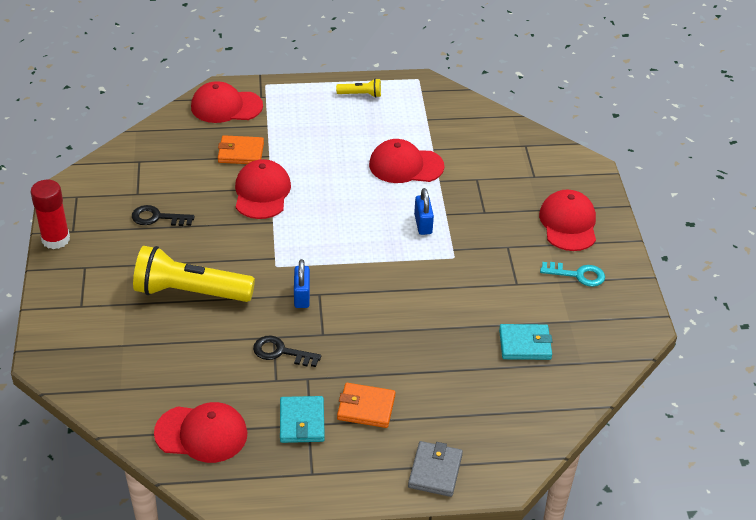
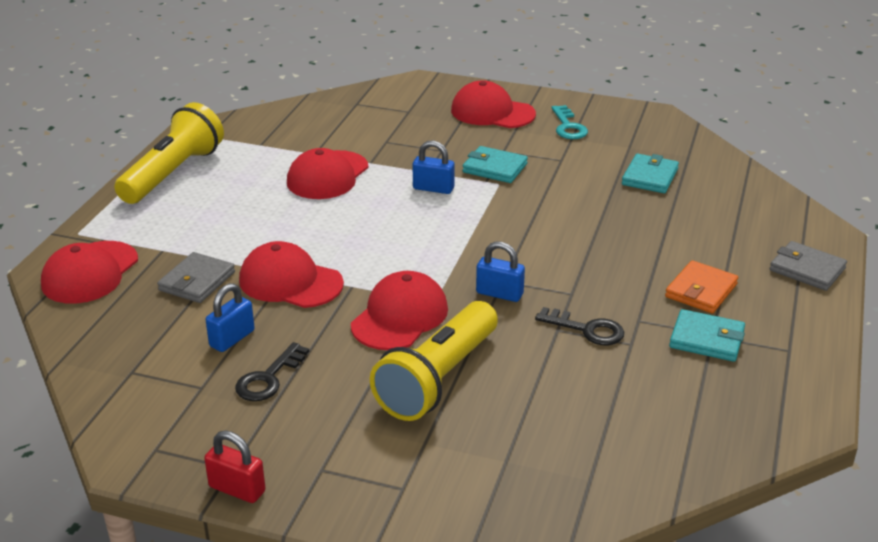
camera: 65 degrees left, 10 degrees down
red glue stick [31,180,70,249] -> red padlock [204,431,265,503]
red cap [154,402,247,463] -> red cap moved to [351,271,448,350]
orange wallet [218,135,264,164] -> grey wallet [157,252,235,303]
black key [253,335,321,367] -> black key turned 105 degrees counterclockwise [535,307,624,345]
yellow flashlight [336,78,381,98] -> yellow flashlight [114,102,224,204], size x2.20
turquoise key [540,262,605,287] -> turquoise key turned 135 degrees clockwise [551,105,588,139]
none -> blue padlock [206,283,255,352]
none -> turquoise wallet [463,146,528,183]

